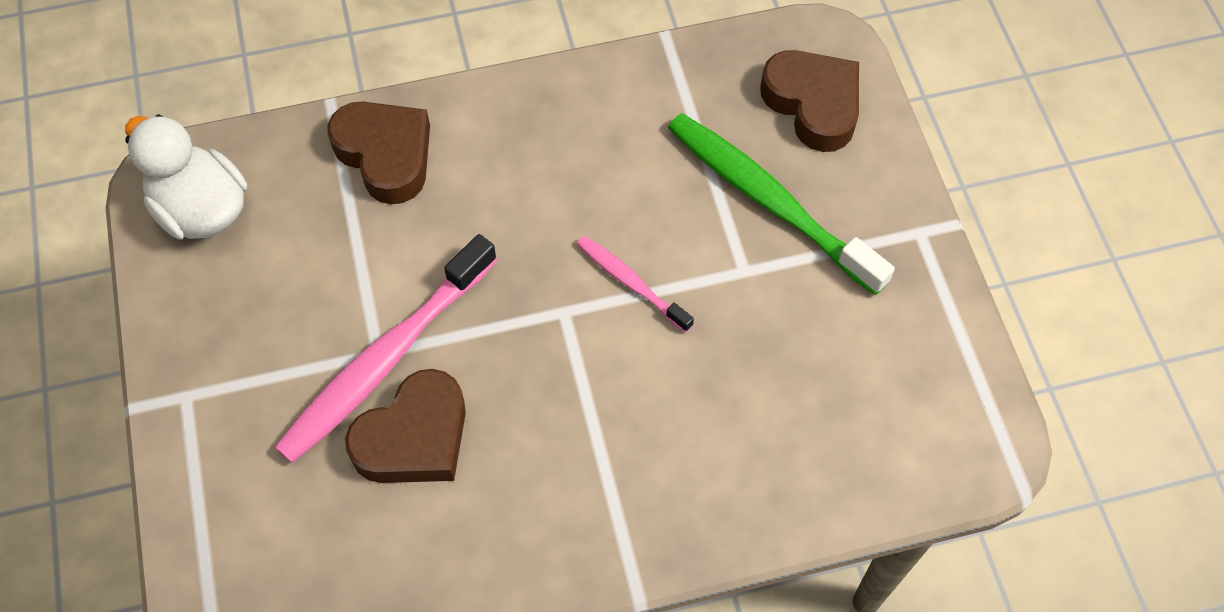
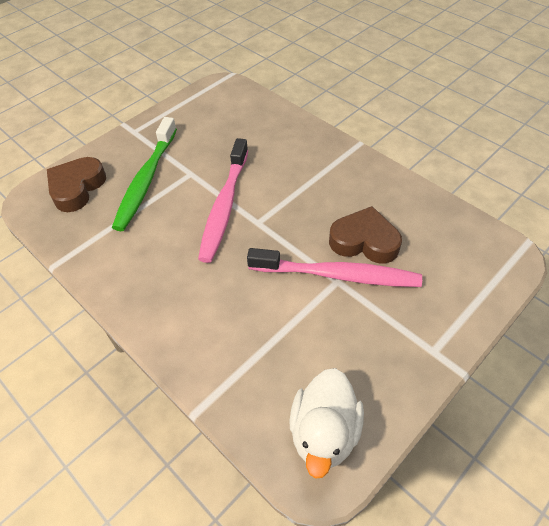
camera: 120 degrees left, 10 degrees down
brown heart [328,102,430,204] -> none
pink toothbrush [576,236,694,332] -> pink toothbrush [198,138,248,263], size x1.93

